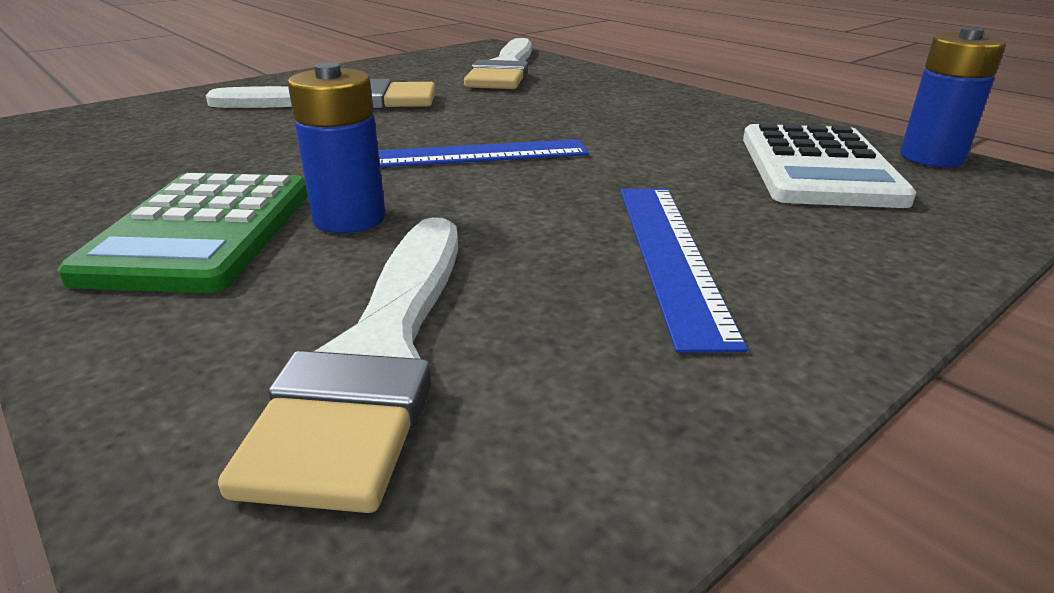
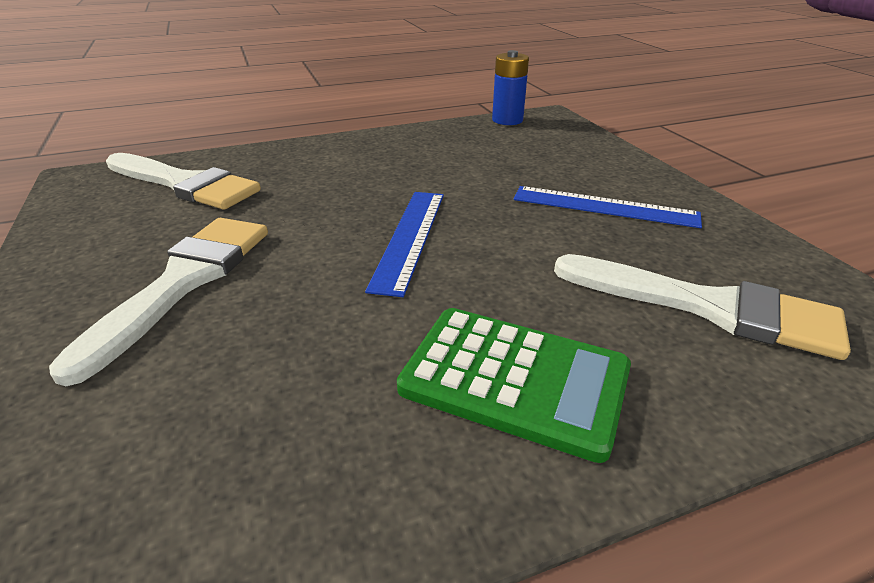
camera: 70 degrees left, 5 degrees up
blue battery [287,62,385,233] -> none
white calculator [743,123,916,208] -> none

